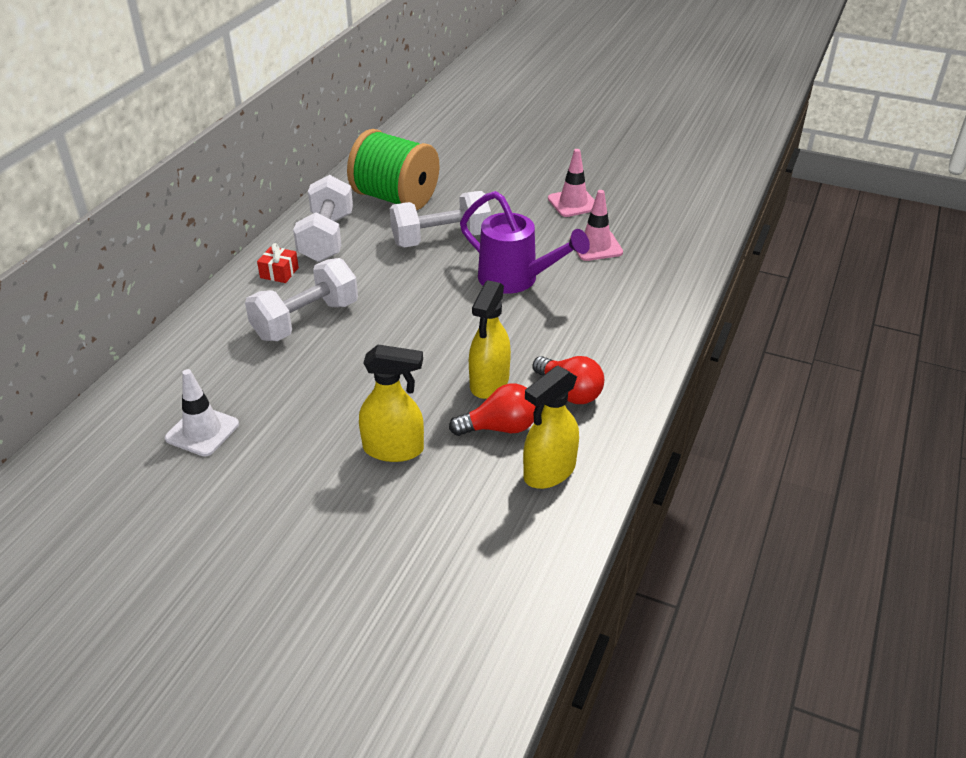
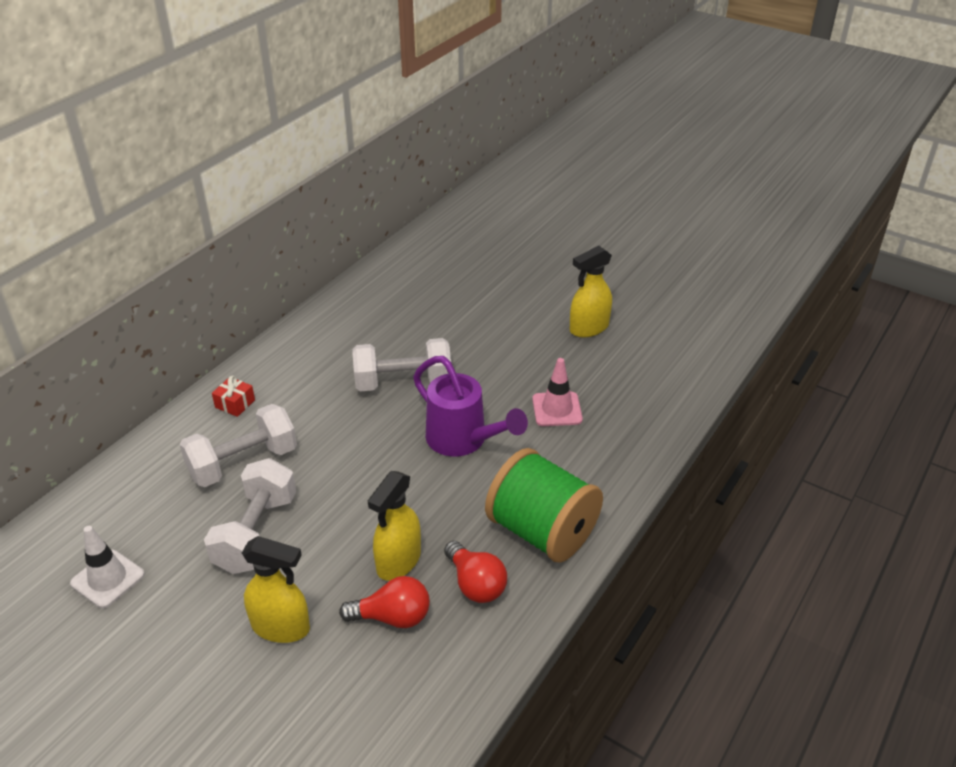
camera: 10 degrees right, 0 degrees up
white dumbbell [293,175,353,262] -> white dumbbell moved to [204,458,296,574]
green spool [347,129,439,210] -> green spool moved to [485,448,603,562]
yellow spray bottle [523,366,579,489] -> yellow spray bottle moved to [570,245,612,338]
pink traffic cone [548,149,595,217] -> none

